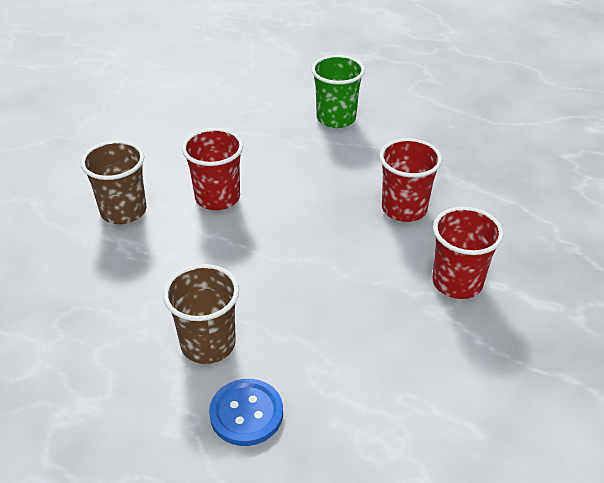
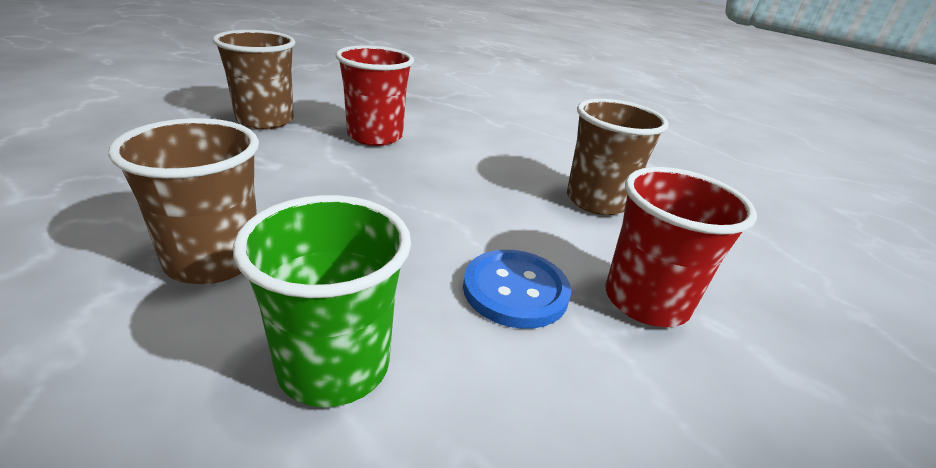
camera: 15 degrees right, 10 degrees down
blue button [209,379,283,446] -> blue button moved to [463,250,571,329]
green cup [311,55,365,128] -> green cup moved to [233,195,411,407]
red cup [379,138,442,222] -> brown cup [567,99,668,215]

